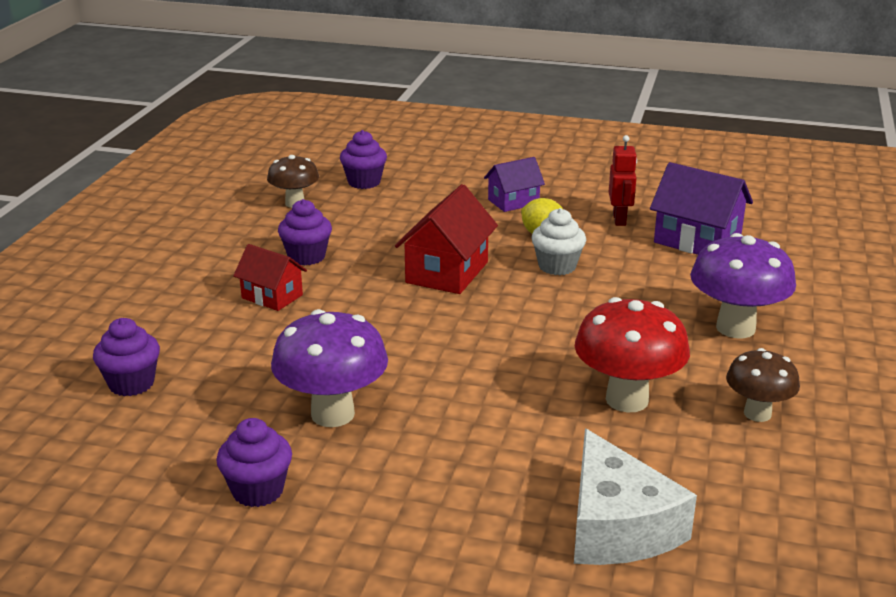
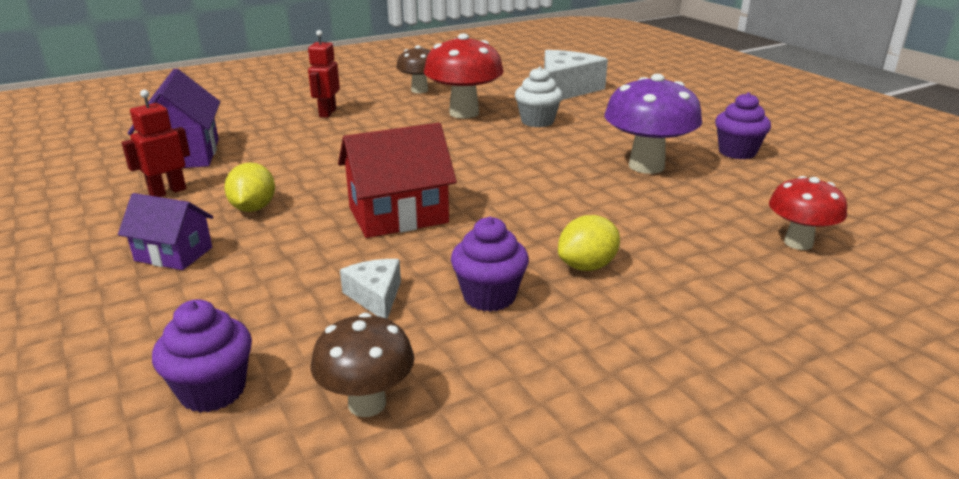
camera: 135 degrees left, 0 degrees up
purple cupcake [93,318,160,396] -> red mushroom [769,176,847,250]
red house [233,244,307,311] -> yellow lemon [558,215,620,271]
white cupcake [531,208,586,275] -> white cupcake moved to [515,66,563,127]
purple mushroom [690,233,796,338] -> red robot [308,30,340,118]
none -> white cheese [340,259,401,319]

